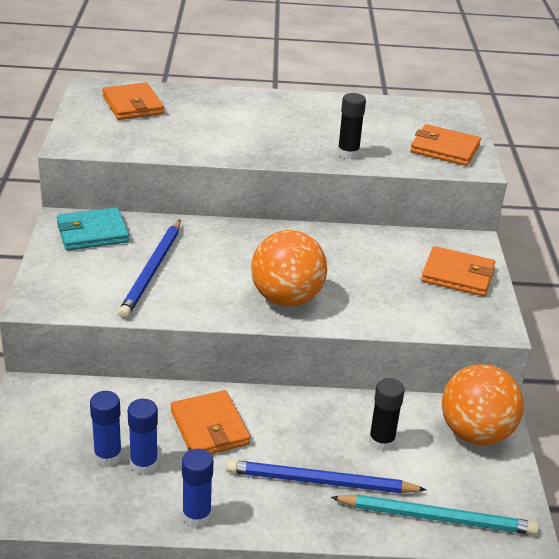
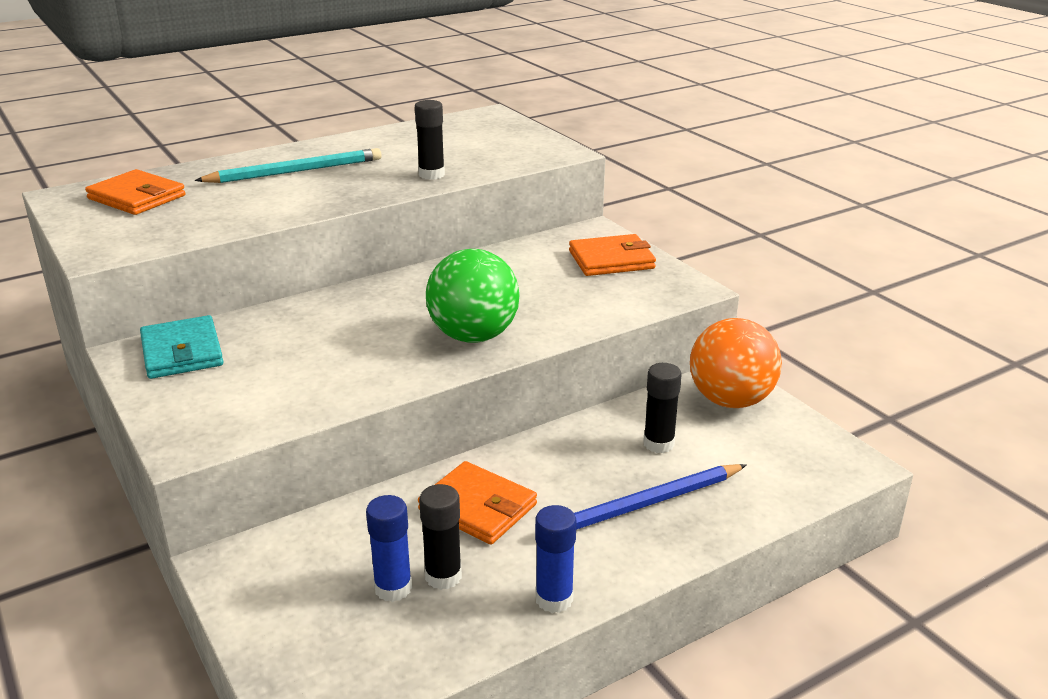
camera: 30 degrees left, 5 degrees down
turquoise wallet [57,207,129,251] -> turquoise wallet turned 60 degrees counterclockwise [140,315,223,379]
blue pencil [118,220,181,318] -> none
blue glue stick [128,399,158,475] -> black glue stick [419,484,462,590]
orange ball [251,230,327,306] -> green ball [426,249,520,343]
turquoise pencil [330,494,538,535] -> turquoise pencil moved to [194,148,381,183]
orange wallet [410,124,481,166] -> none

